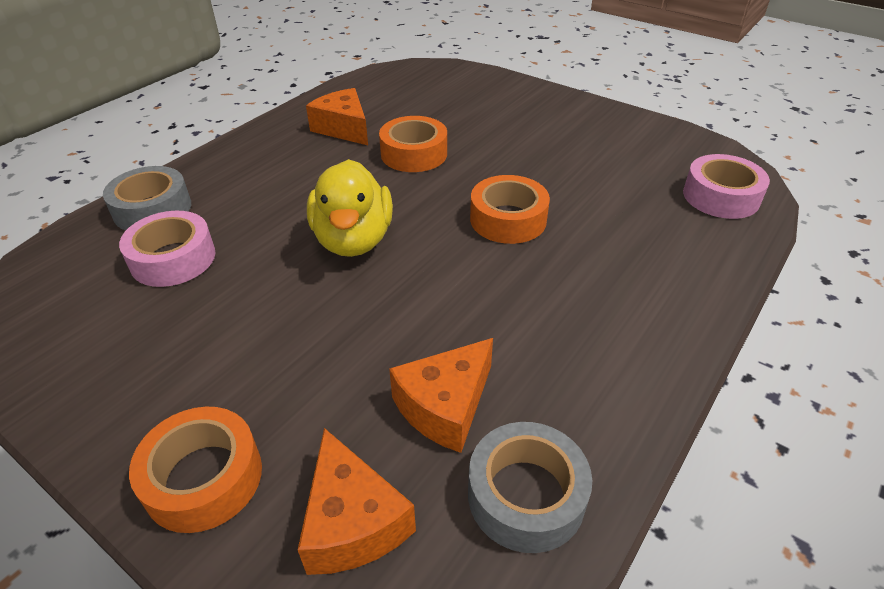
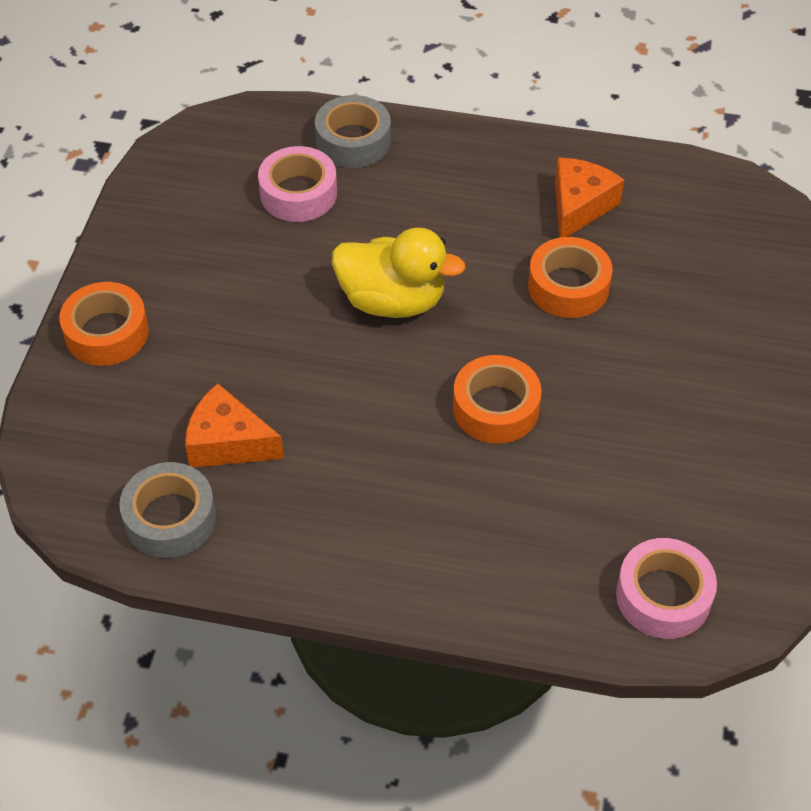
camera: 65 degrees right, 10 degrees up
orange cheese [298,428,416,575] -> none
yellow duck [307,159,393,257] -> yellow duck turned 135 degrees counterclockwise [332,227,466,318]

